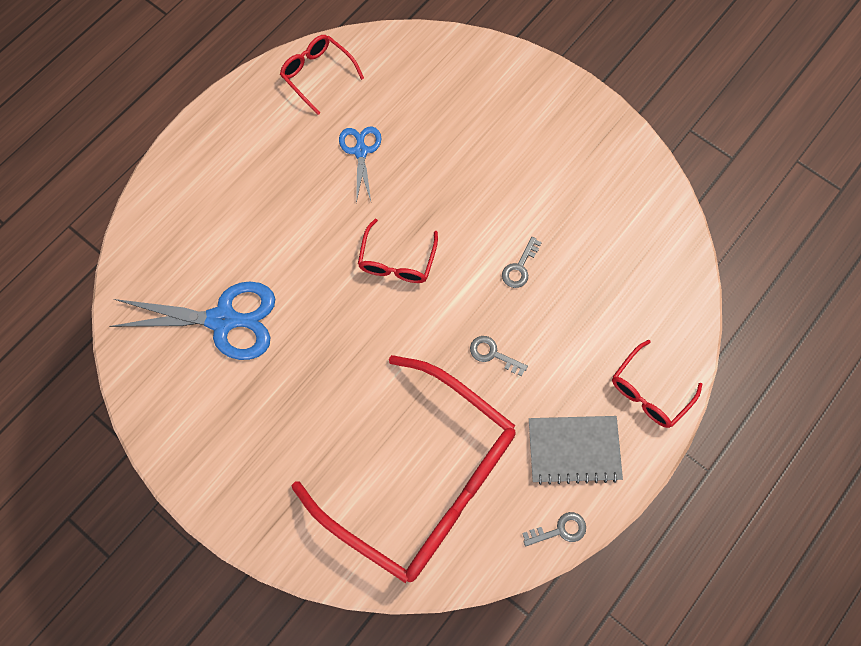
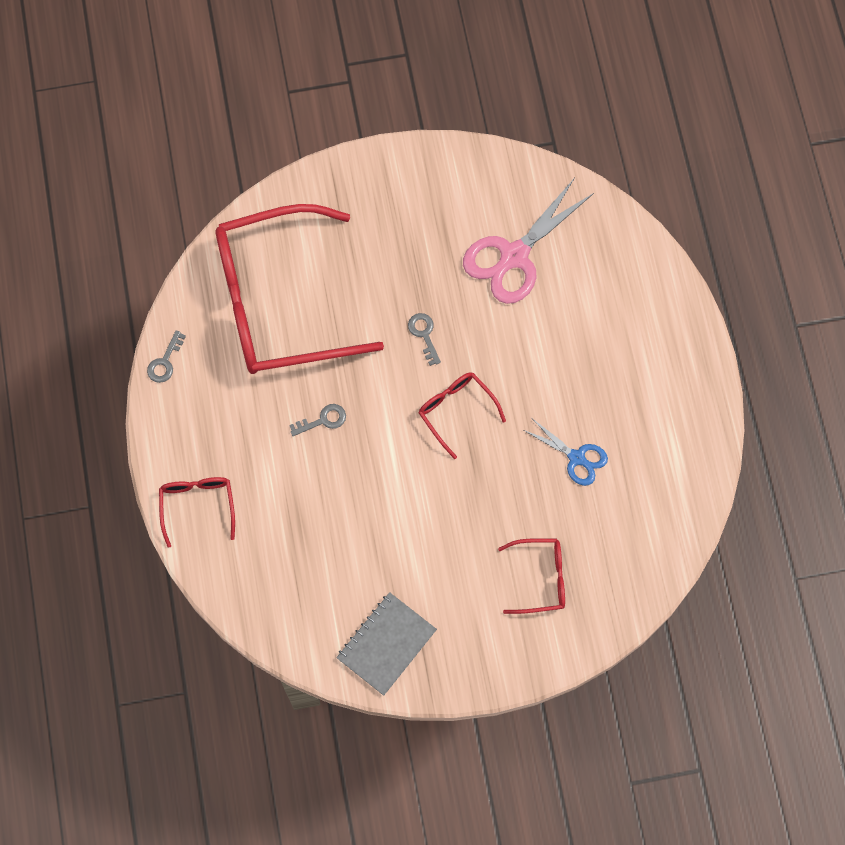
camera: 130 degrees right, 0 degrees up
blue scissors [110,281,275,360] -> pink scissors [463,178,594,304]
red glasses [280,35,364,115] -> red glasses moved to [498,538,565,614]
grey key [502,237,542,288] -> grey key moved to [408,313,441,366]
grey notebook [529,416,623,485] -> grey notebook moved to [336,592,437,696]

